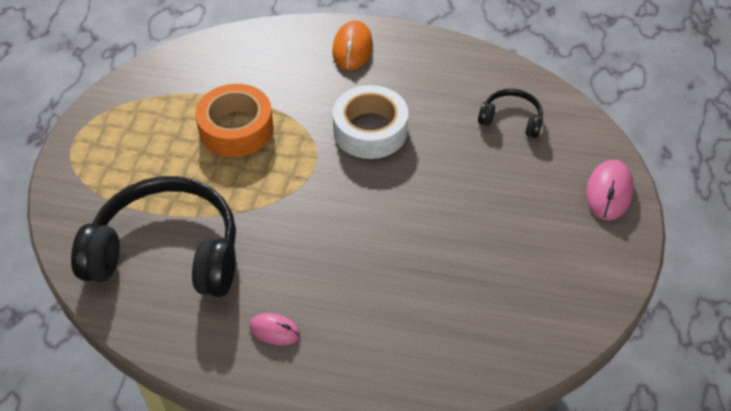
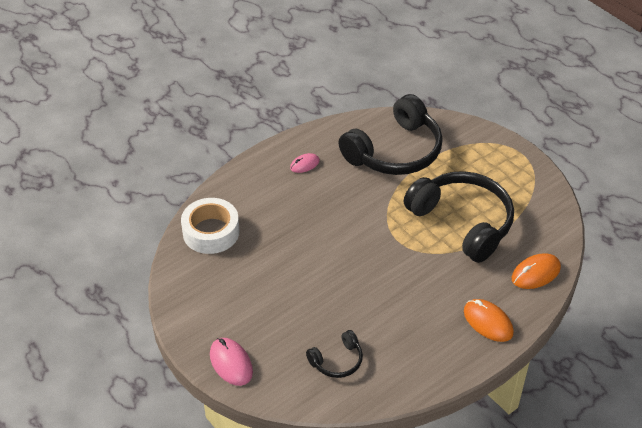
camera: 130 degrees right, 5 degrees down
orange tape [195,84,274,157] -> black headphones [404,171,514,263]
white tape [333,85,408,159] -> white tape moved to [181,198,239,254]
none -> orange mouse [512,253,561,289]

